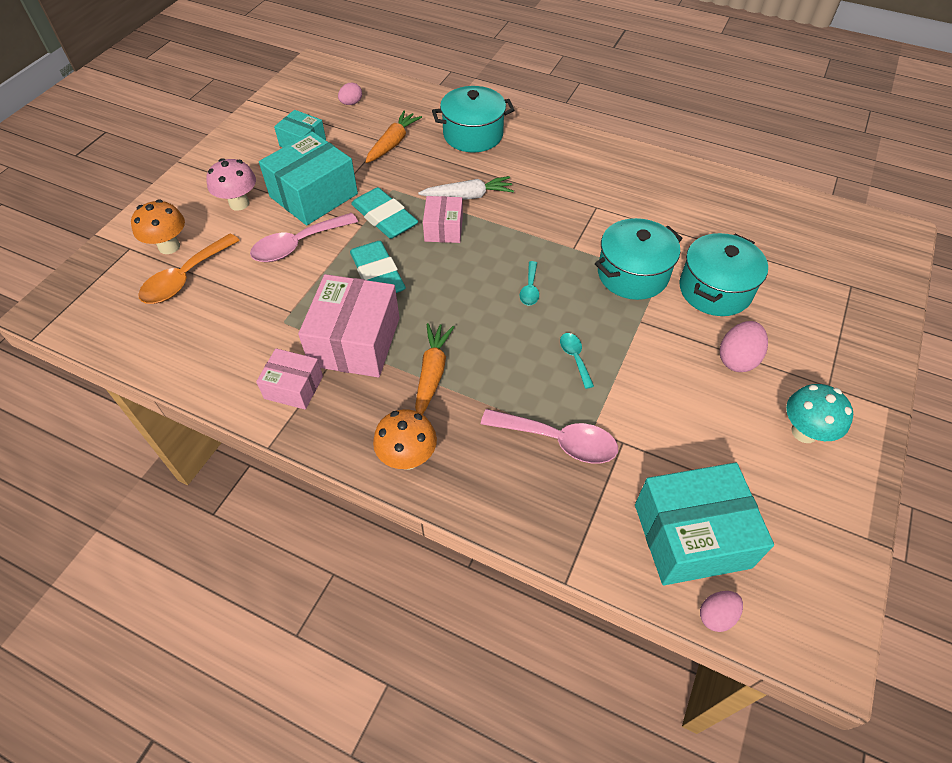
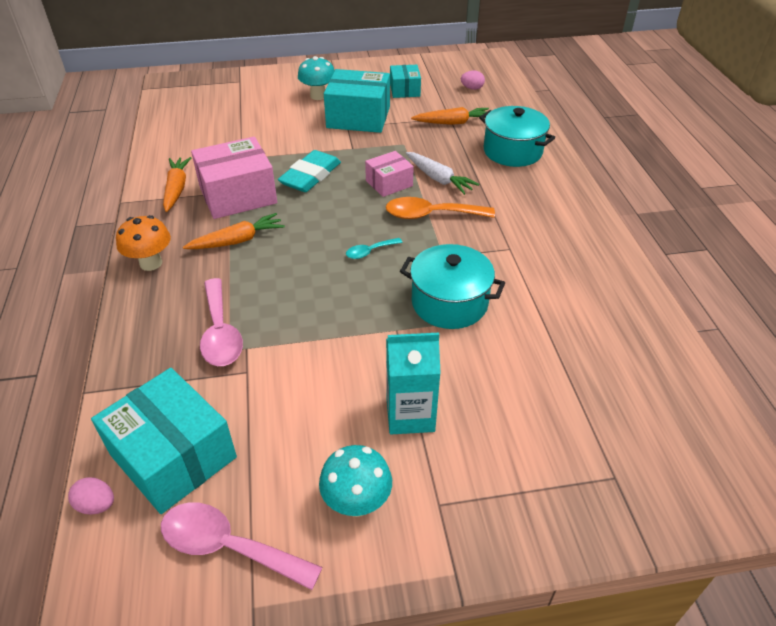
camera: 55 degrees right, 10 degrees down
orange mushroom [131,200,185,254] -> none
orange spoon [138,233,240,304] -> orange spoon moved to [386,197,495,219]
pink mushroom [206,158,256,211] -> turquoise mushroom [298,56,334,100]
pink spoon [250,213,358,262] -> pink spoon moved to [161,502,323,590]
pink box [256,348,323,410] -> orange carrot [163,157,191,212]
turquoise eraser [351,187,418,239] -> none
turquoise spoon [560,333,594,389] -> none
turquoise pot [679,233,768,316] -> none
pink egg [720,321,768,372] -> turquoise carton [386,333,441,434]

